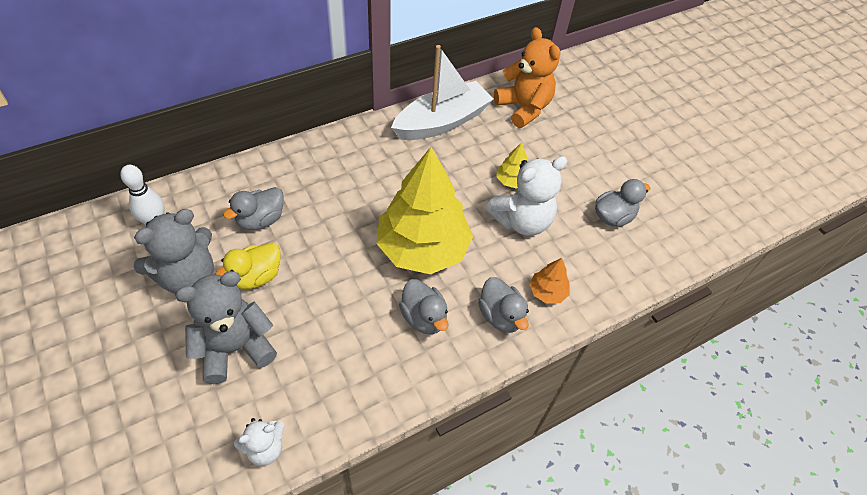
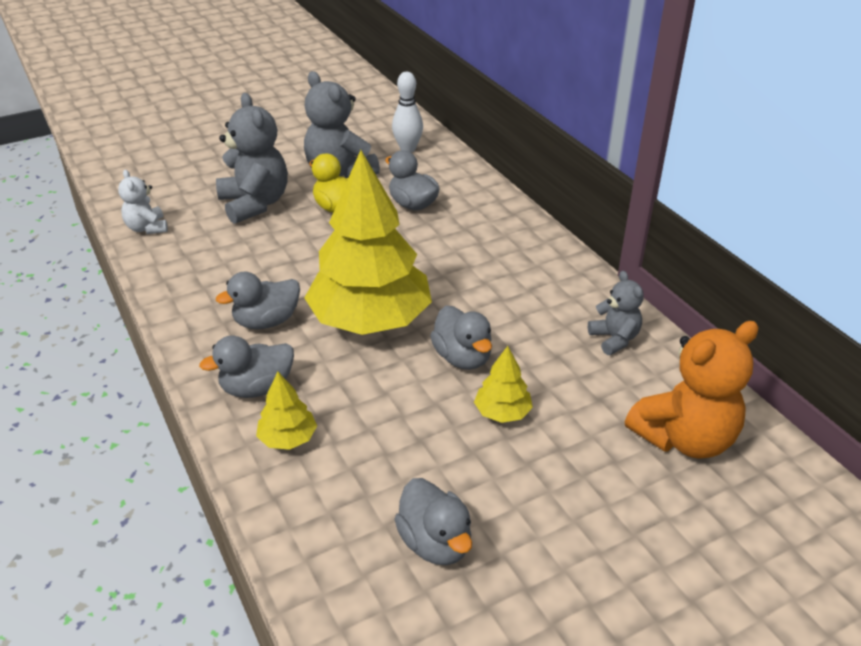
camera: 95 degrees right, 15 degrees down
white boat [391,45,494,140] -> grey teddy bear [588,271,644,355]
white teddy bear [485,156,568,236] -> none
orange tree [530,258,570,304] -> yellow tree [256,372,317,450]
none -> grey duck [430,306,492,370]

